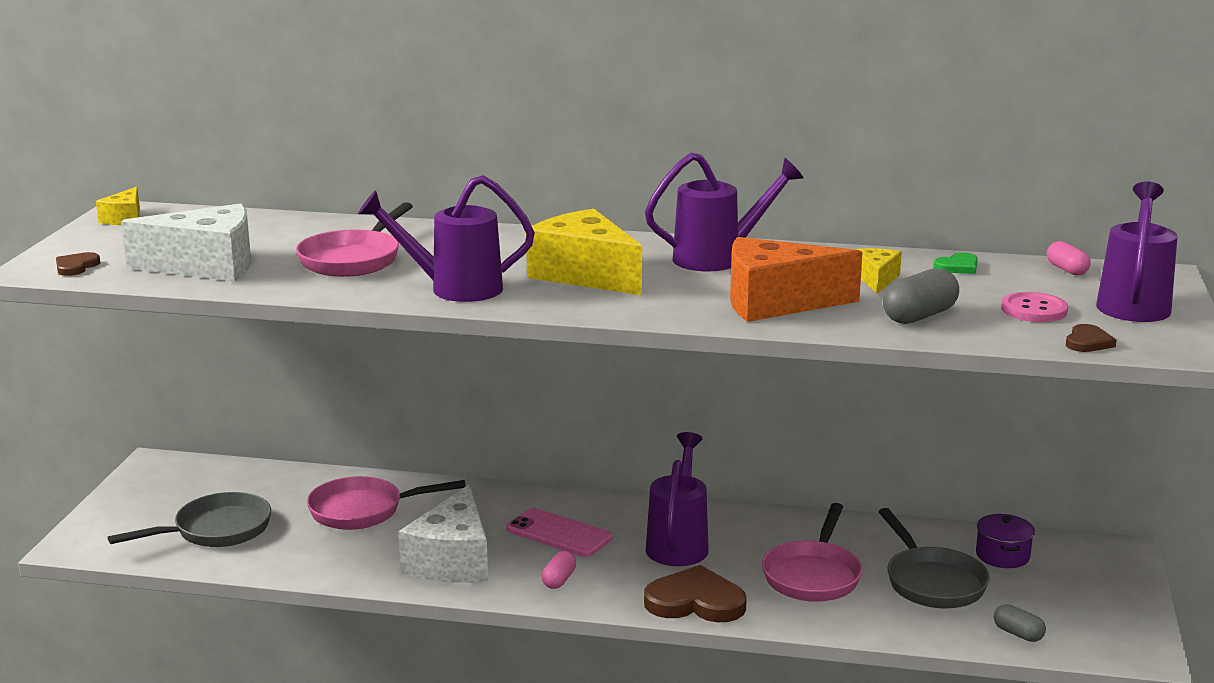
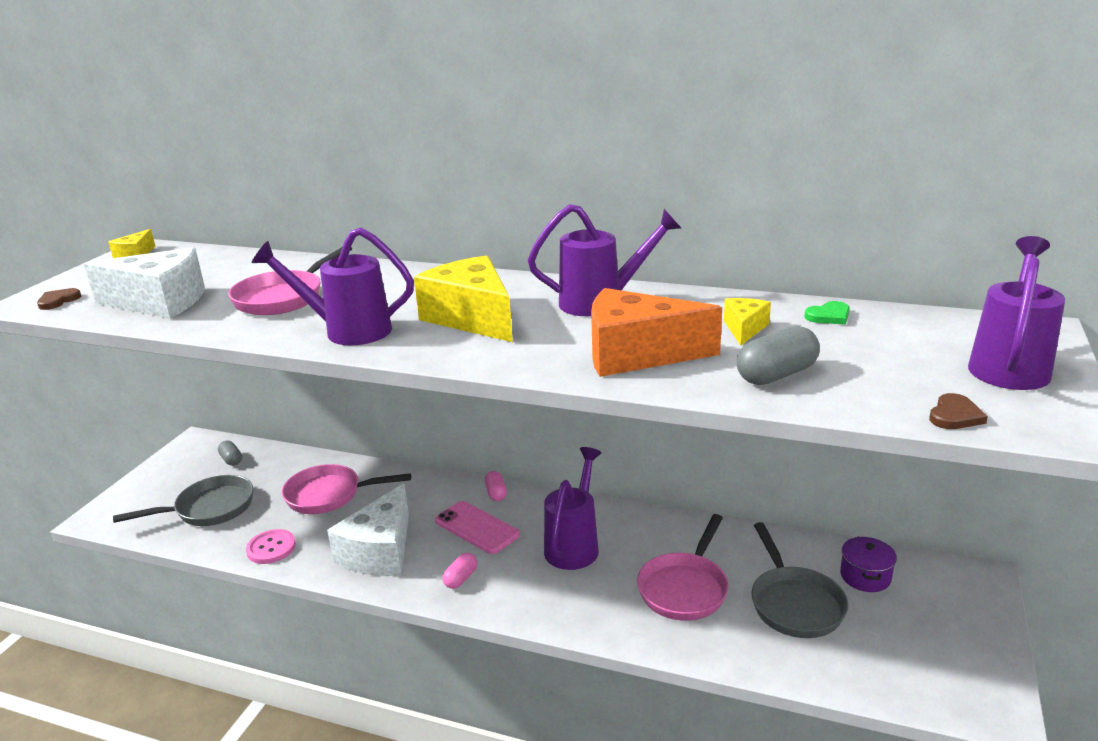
camera: 10 degrees right, 5 degrees up
brown heart [644,565,747,622] -> none
grey capsule [994,604,1046,642] -> grey capsule moved to [218,441,242,466]
pink button [1001,292,1068,322] -> pink button moved to [246,529,296,564]
pink capsule [1047,241,1091,275] -> pink capsule moved to [485,471,507,502]

